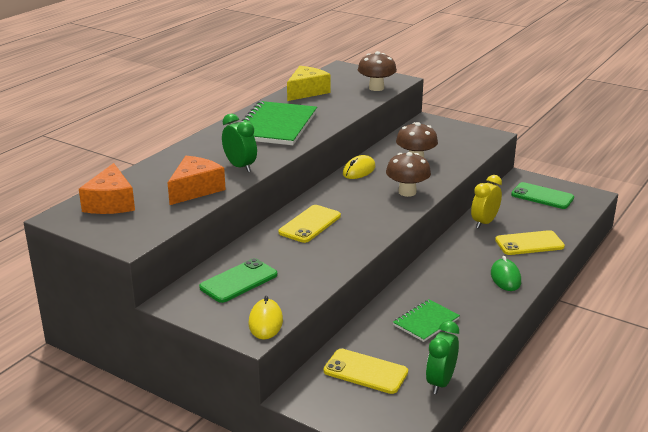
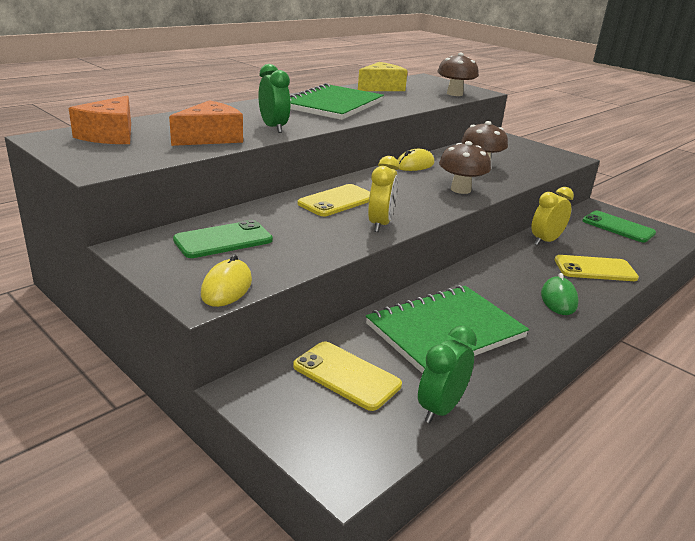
camera: 10 degrees right, 0 degrees up
green notebook [393,299,460,342] -> green notebook [366,285,529,374], size x1.87
none -> yellow clock [368,156,399,232]

